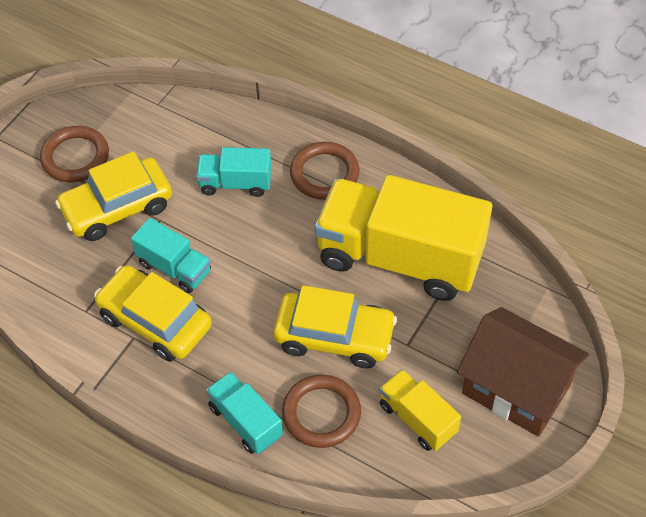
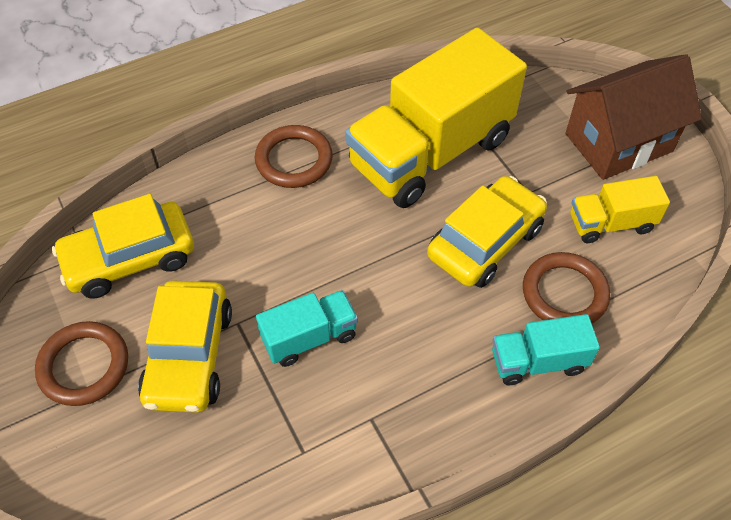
camera: 60 degrees left, 0 degrees up
yellow car [94,265,212,362] -> yellow car moved to [52,194,194,298]
turquoise truck [196,147,272,197] -> none

